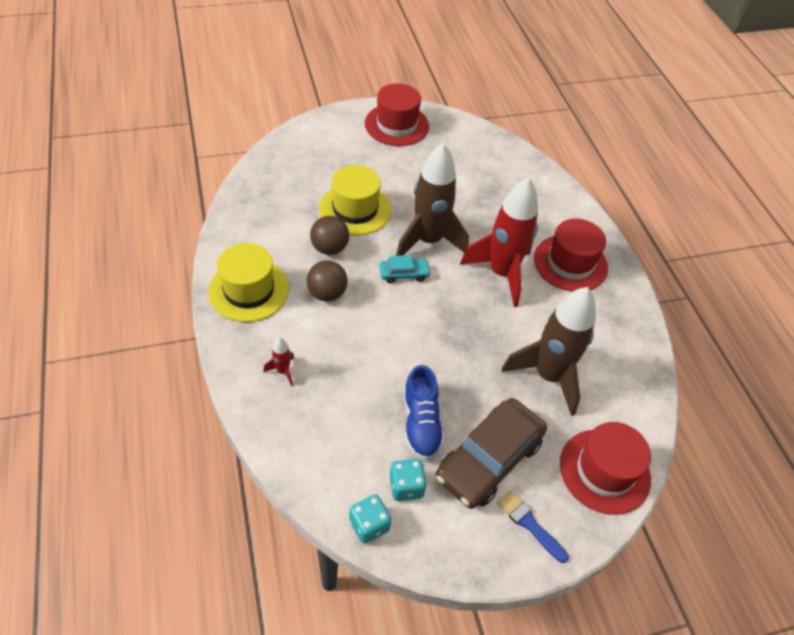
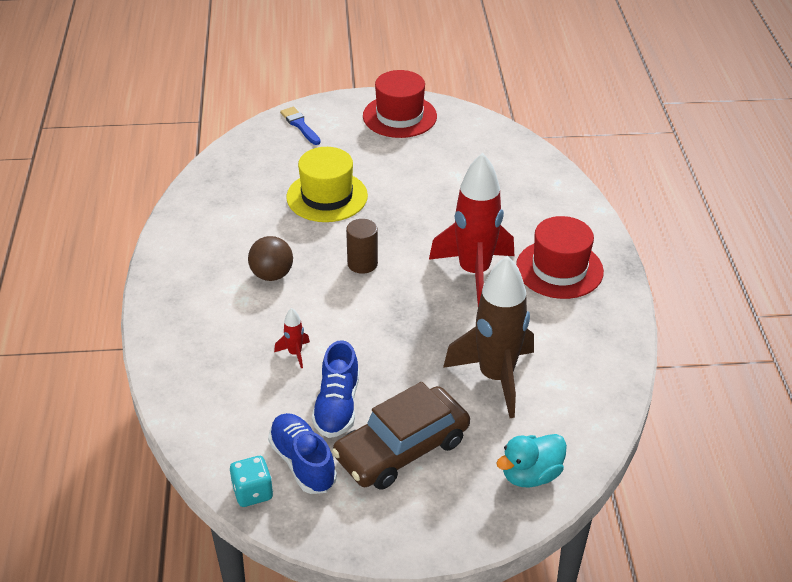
camera: 15 degrees right, 10 degrees down
yellow hat [208,243,289,322] -> none
red rocket [263,338,294,386] -> red rocket moved to [274,308,310,368]
brown ball [310,216,349,255] -> none
turquoise car [380,255,431,283] -> brown cylinder [346,219,378,274]
turquoise dice [389,459,427,501] -> blue shoe [268,413,337,494]
brown rocket [396,143,469,256] -> none
blue brush [497,490,569,563] -> blue brush moved to [280,107,321,145]
red hat [560,422,651,515] -> turquoise duck [496,434,567,488]

